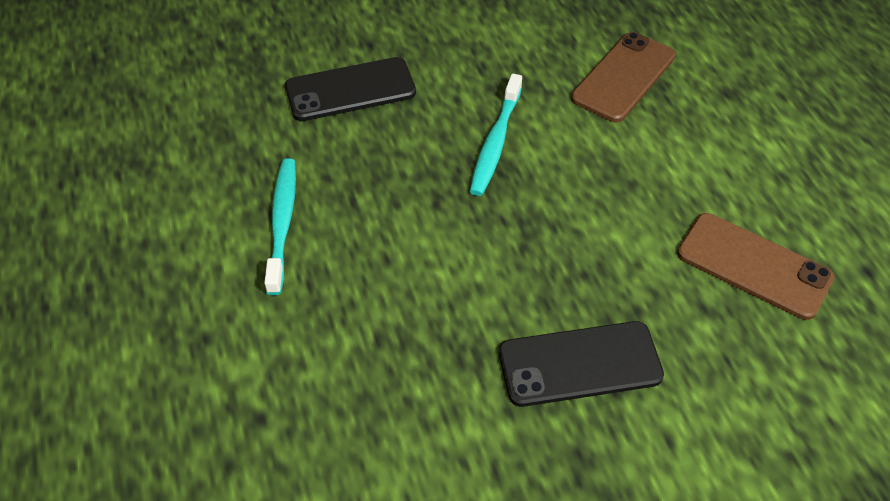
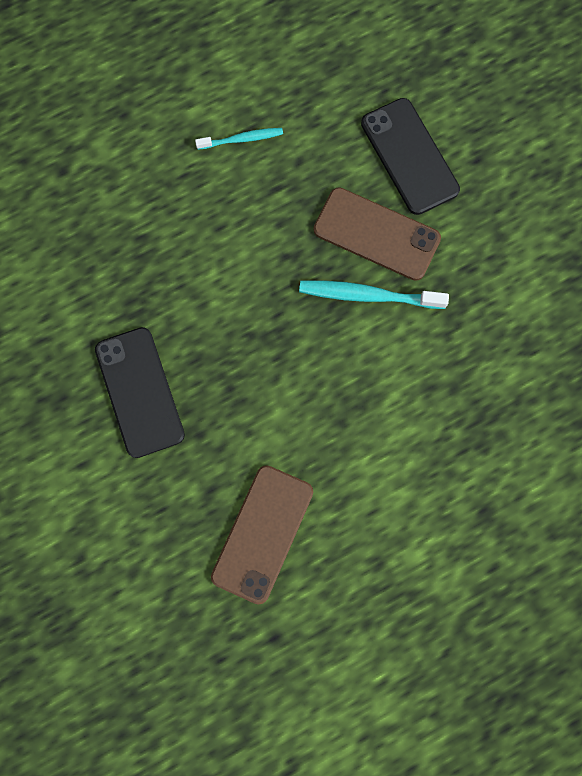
camera: 80 degrees right, 25 degrees up
turquoise toothbrush [264,158,296,295] -> turquoise toothbrush [195,128,283,150], size x0.62
brown phone [571,32,676,122] -> brown phone moved to [313,187,441,281]

